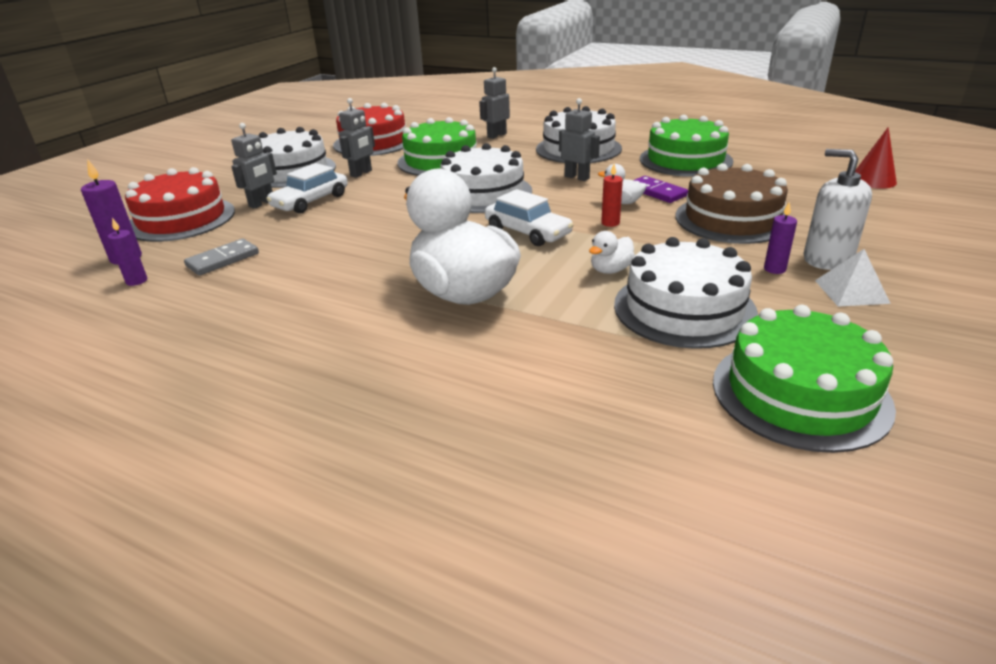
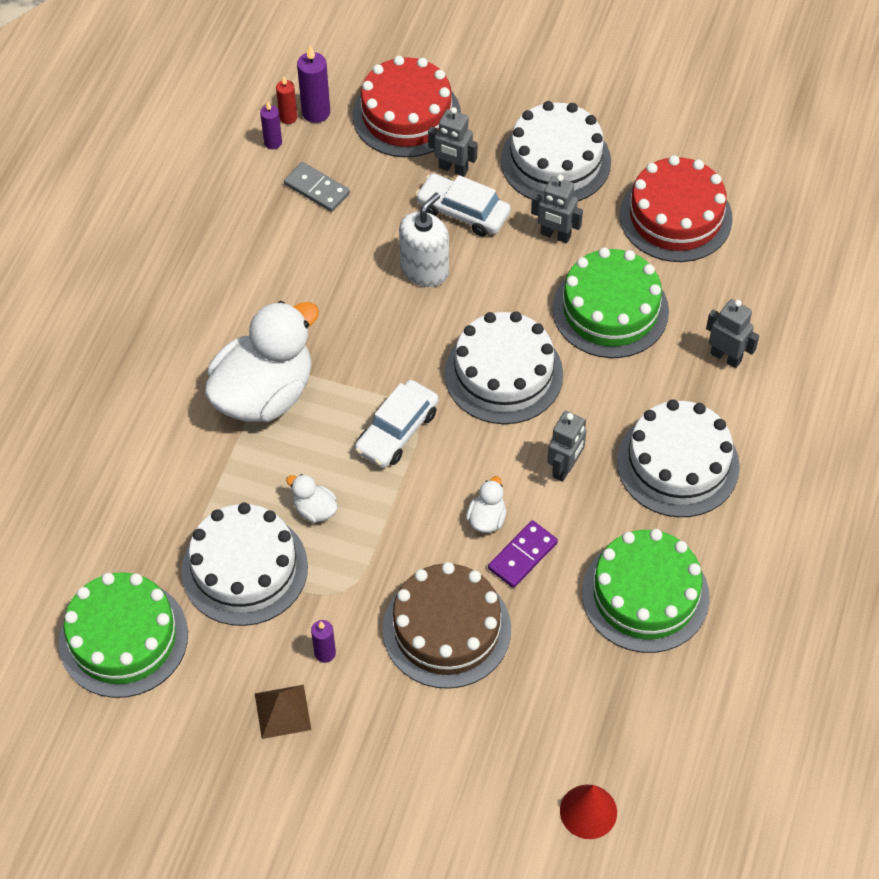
camera: 80 degrees right, 25 degrees up
red candle [601,164,623,227] -> red candle moved to [276,77,297,124]
white soap dispenser [804,149,872,270] -> white soap dispenser moved to [399,193,449,287]
white pyramid [815,249,891,307] -> brown pyramid [255,685,311,739]

